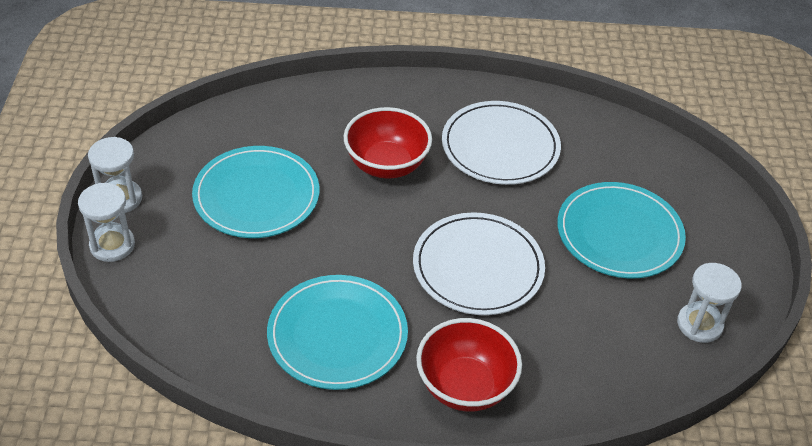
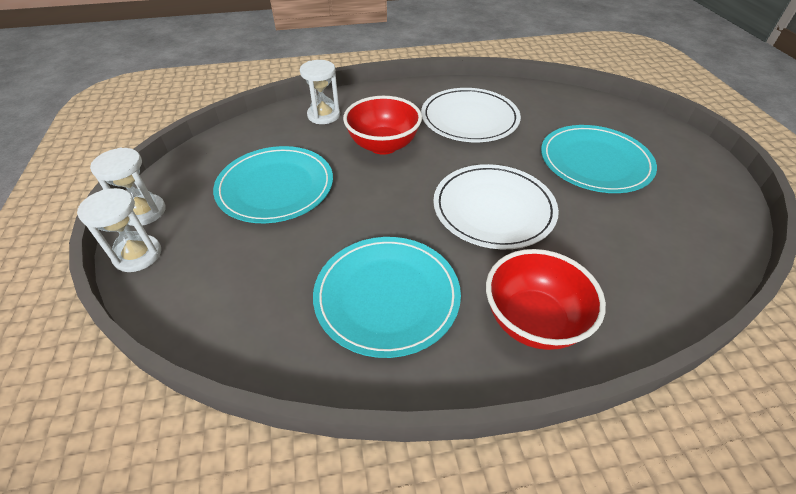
camera: 10 degrees left, 0 degrees up
white hourglass [677,263,742,343] -> white hourglass moved to [300,60,340,124]

